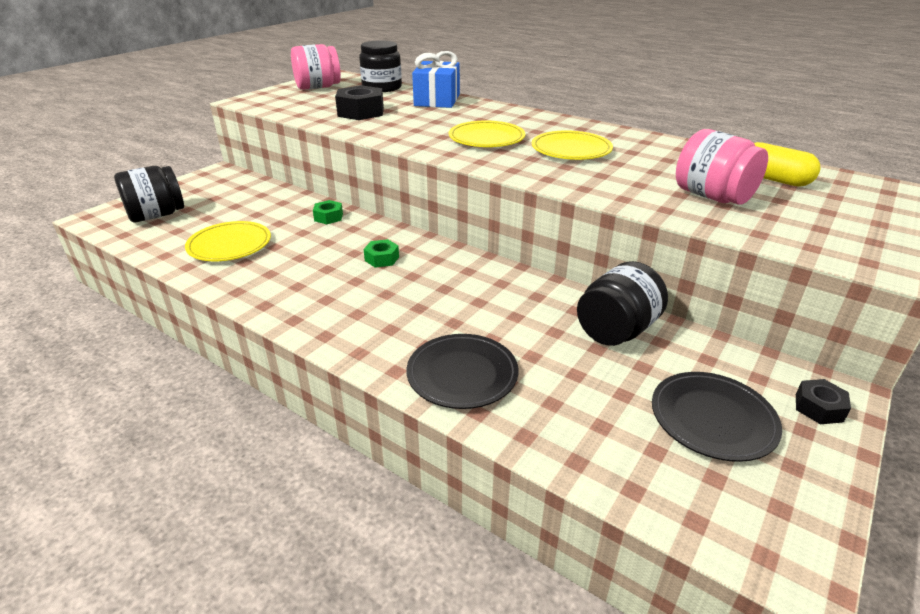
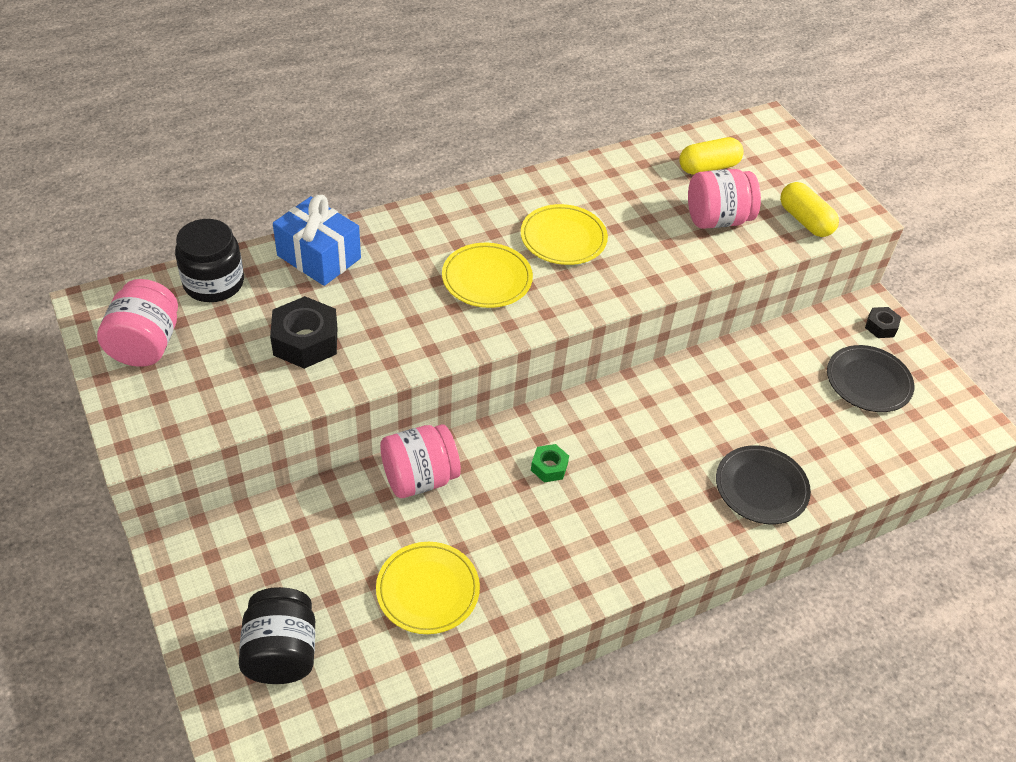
camera: 65 degrees left, 15 degrees up
green nut [313,200,343,224] -> pink jar [380,424,461,498]
black jar [577,261,668,346] -> none
none -> yellow capsule [780,182,839,237]

